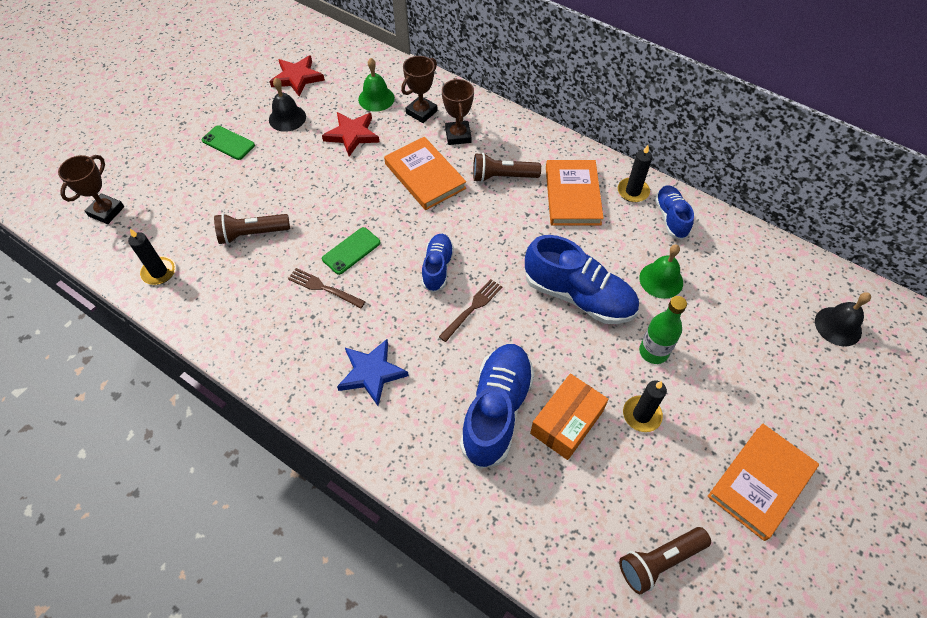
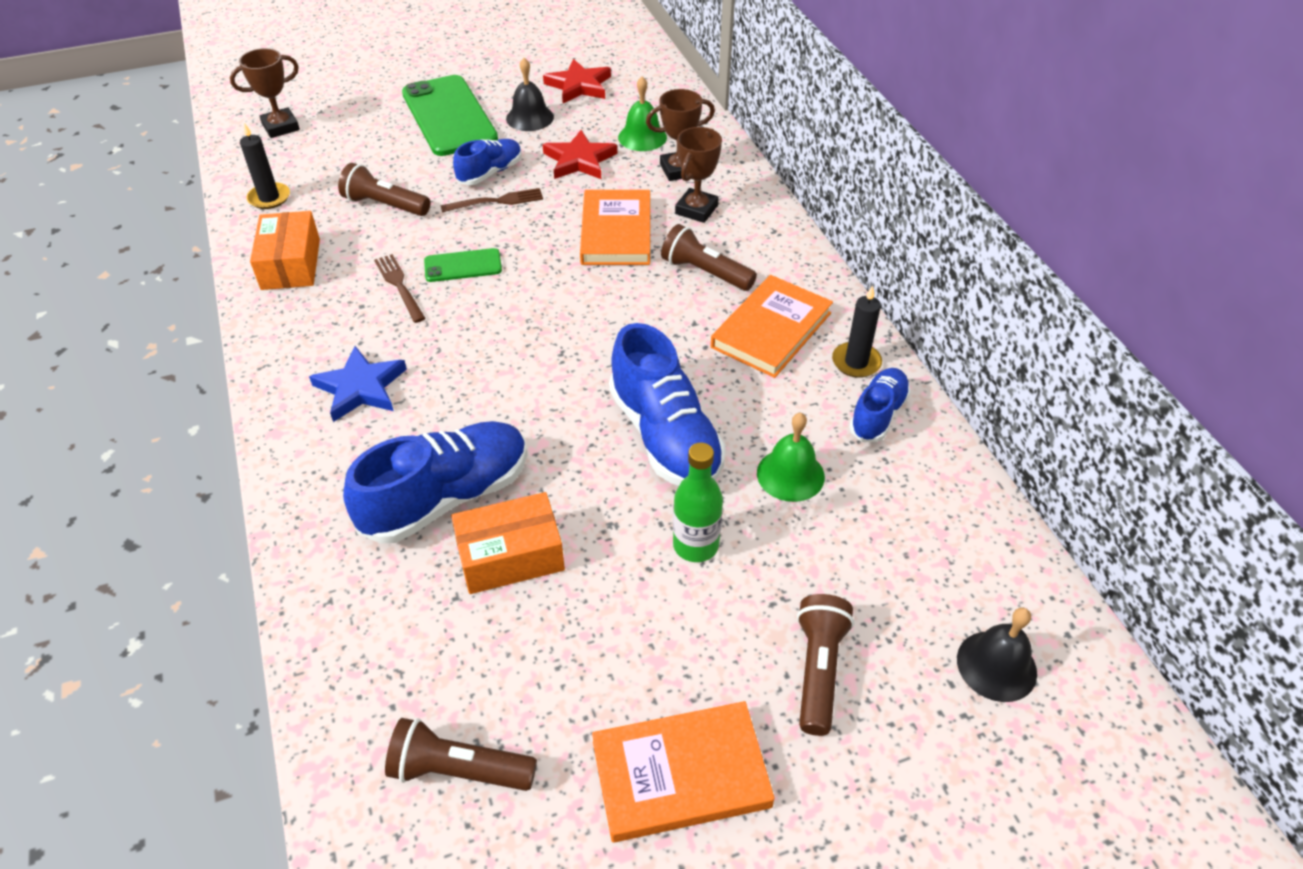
camera: 35 degrees right, 10 degrees down
green phone [202,125,255,160] -> green phone [402,75,498,156], size x2.03
blue shoe [422,234,454,293] -> blue shoe moved to [453,139,522,185]
brown fork [439,279,502,342] -> brown fork moved to [441,188,543,212]
black candle [623,380,667,432] -> none
none -> orange box [250,211,320,290]
none -> brown flashlight [797,594,854,736]

